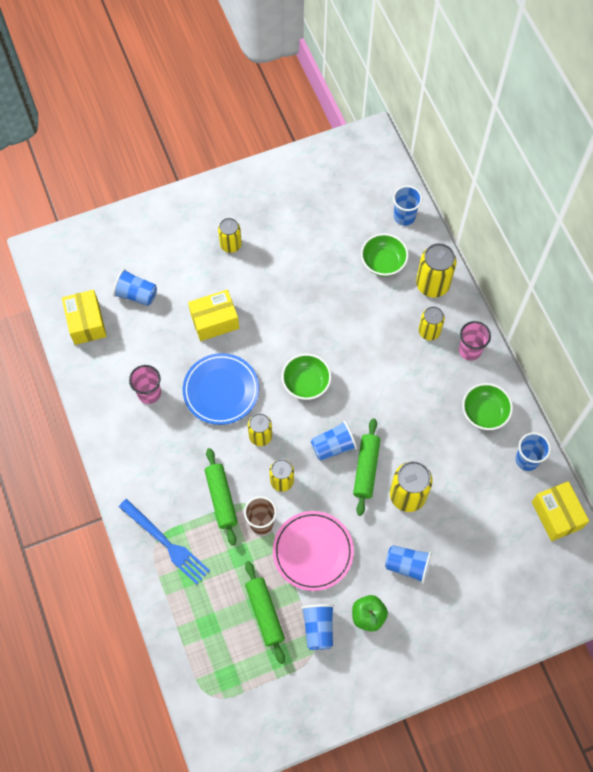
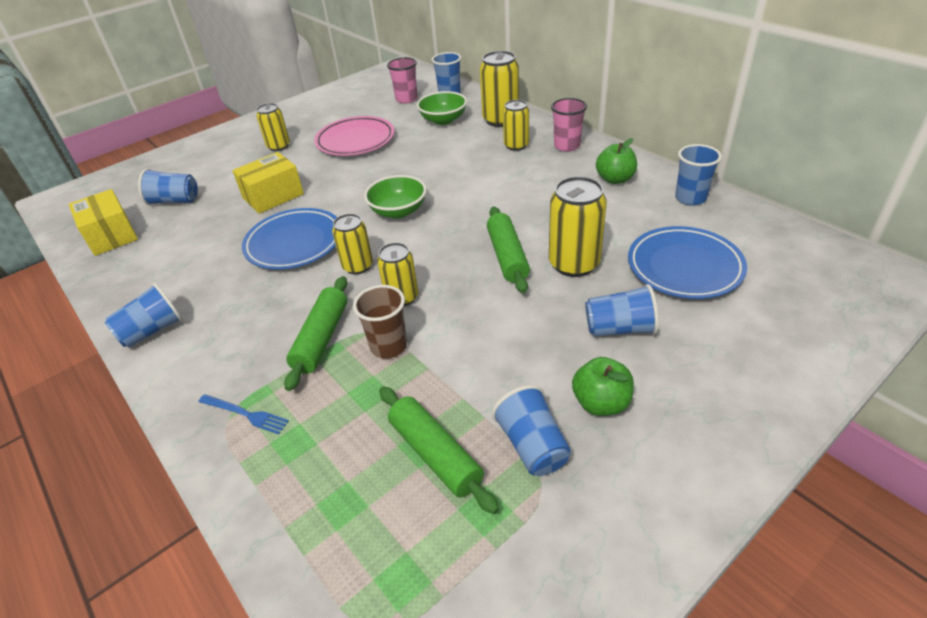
camera: 15 degrees left, 25 degrees down
blue fork [119,499,210,584] -> blue fork [198,394,289,435], size x0.55
pink cup [129,365,161,404] -> pink cup moved to [387,57,418,104]
green rolling pin [205,448,238,546] -> green rolling pin turned 45 degrees clockwise [284,276,347,391]
pink plate [273,511,354,591] -> pink plate moved to [314,116,394,156]
blue cup [311,421,357,461] -> blue cup moved to [105,283,183,348]
green bowl [462,383,513,430] -> green apple [596,138,637,184]
yellow box [532,481,589,541] -> none
none -> blue plate [628,226,747,299]

